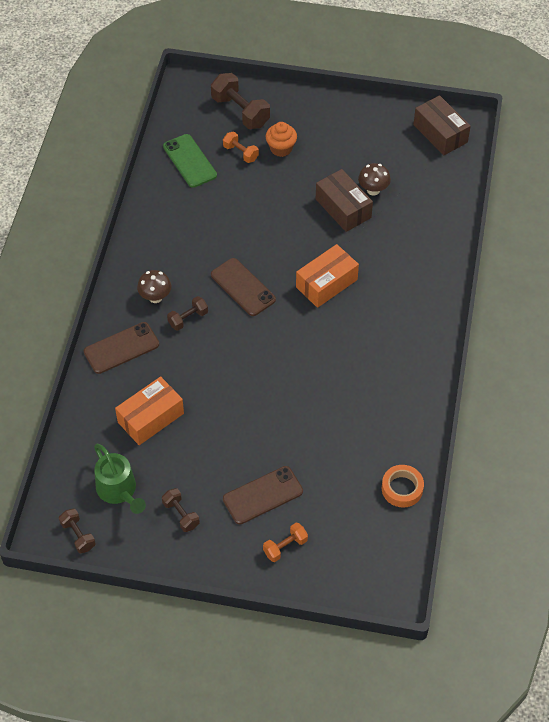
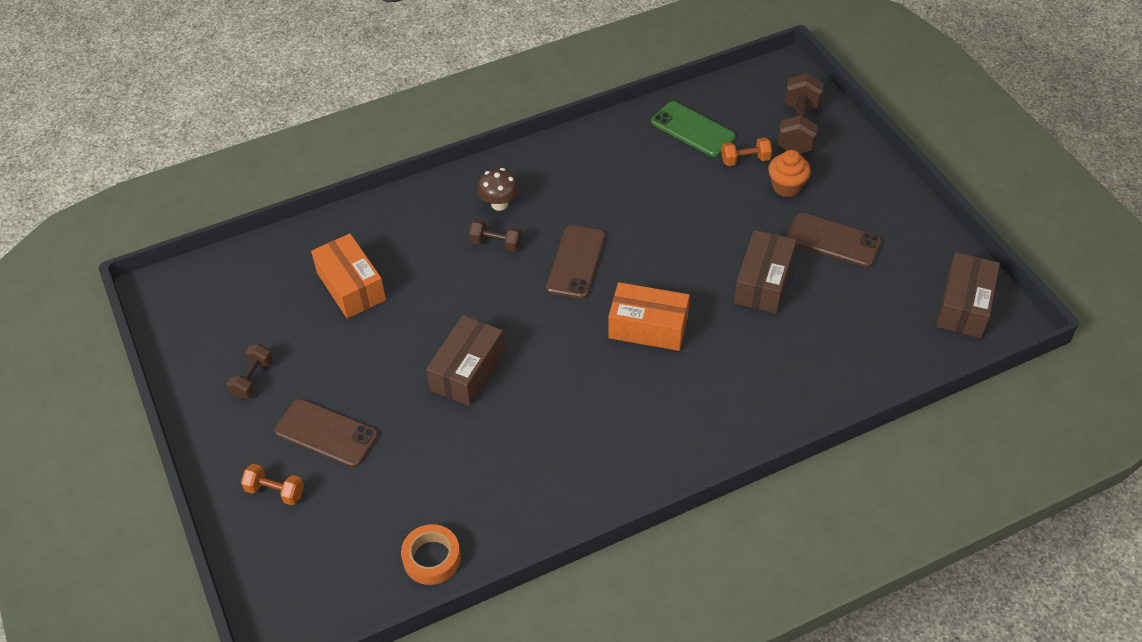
camera: 55 degrees right, 5 degrees down
brown dumbbell [59,509,96,553] -> none
brown phone [84,322,159,374] -> brown phone moved to [787,213,882,267]
green watering can [94,444,146,514] -> none
orange box [115,376,184,445] -> orange box turned 45 degrees clockwise [311,233,386,318]
green phone [163,134,217,188] -> green phone turned 75 degrees counterclockwise [651,101,736,157]
orange dumbbell [223,132,259,163] -> orange dumbbell turned 75 degrees clockwise [721,138,772,166]
brown mushroom [358,163,391,196] -> none
none -> brown box [426,315,505,406]

